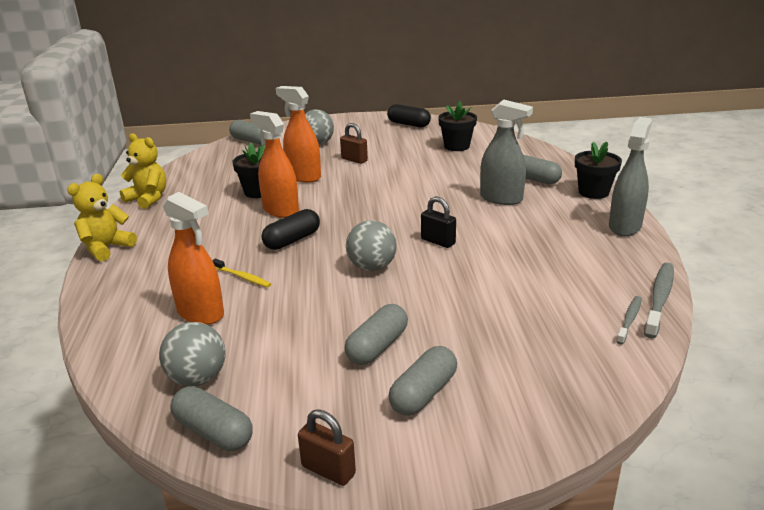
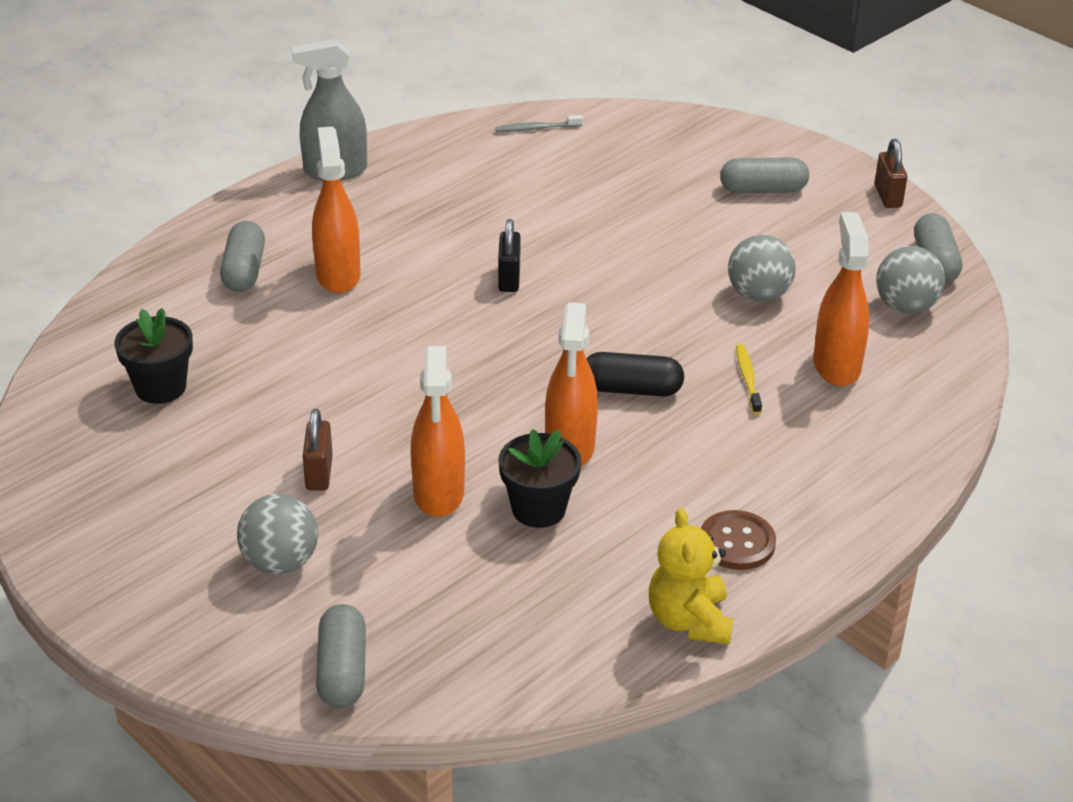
camera: 130 degrees left, 10 degrees up
yellow teddy bear [67,174,137,261] -> none
grey capsule [345,304,408,365] -> none
grey ball [346,220,397,271] -> grey ball moved to [728,235,796,302]
black capsule [387,104,431,127] -> none
grey spray bottle [480,99,533,205] -> orange spray bottle [312,126,361,293]
black flower pot [575,142,622,199] -> none
grey toothbrush [644,262,674,339] -> none
none -> brown button [701,510,776,570]

